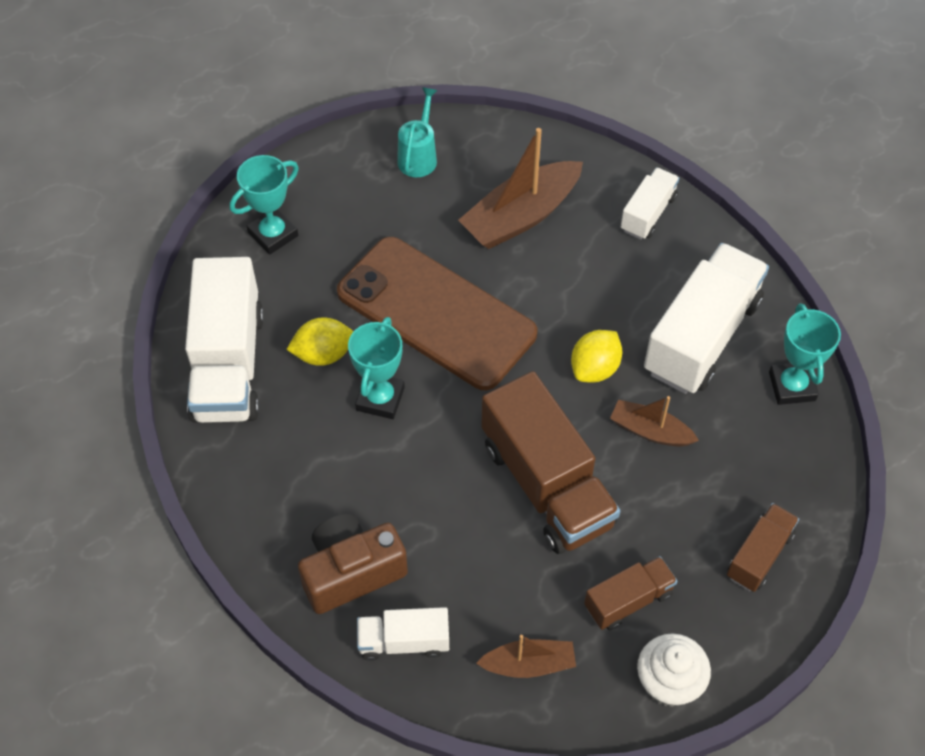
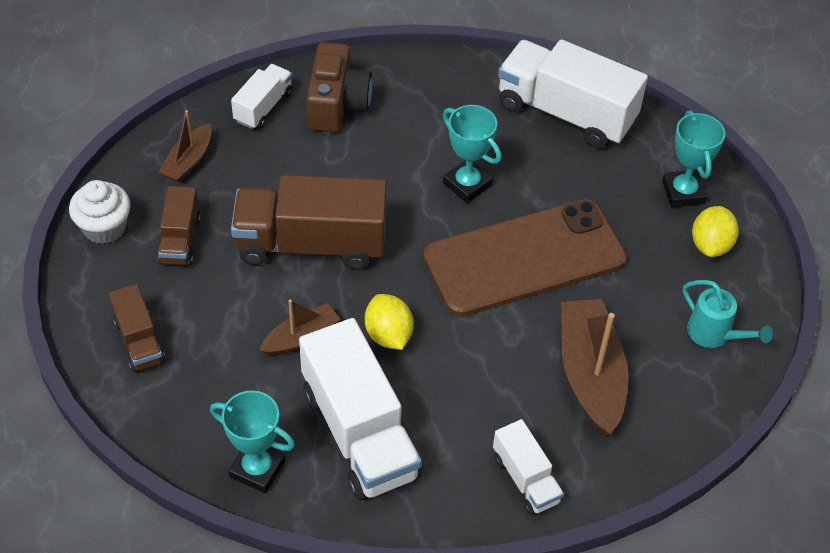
camera: 120 degrees right, 5 degrees down
yellow lemon [286,318,353,366] -> yellow lemon moved to [692,206,739,257]

